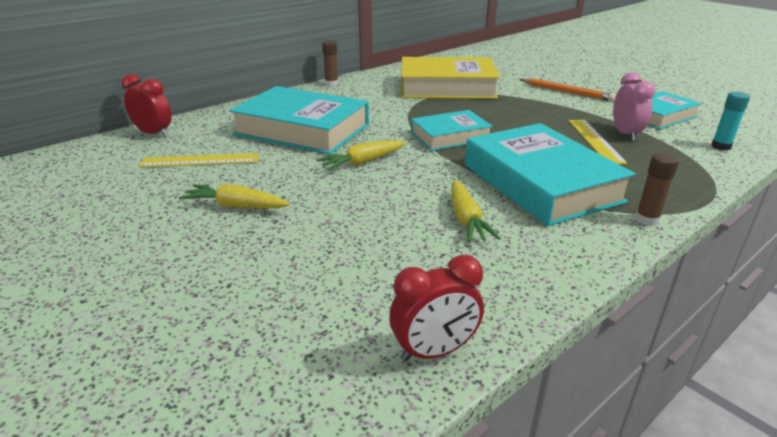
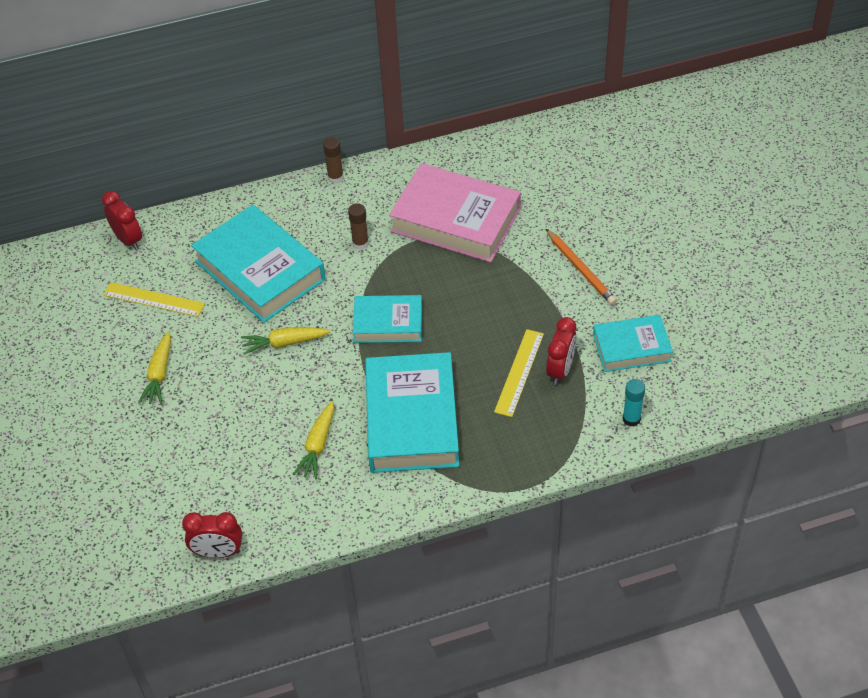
camera: 25 degrees right, 20 degrees up
yellow carrot [179,184,290,208] -> yellow carrot turned 120 degrees counterclockwise [138,332,171,404]
yellow book [401,57,500,99] -> pink book [389,163,521,262]
pink clock [613,72,655,141] -> red clock [546,317,577,385]
brown glue stick [635,153,679,226] -> brown glue stick moved to [348,203,369,250]

